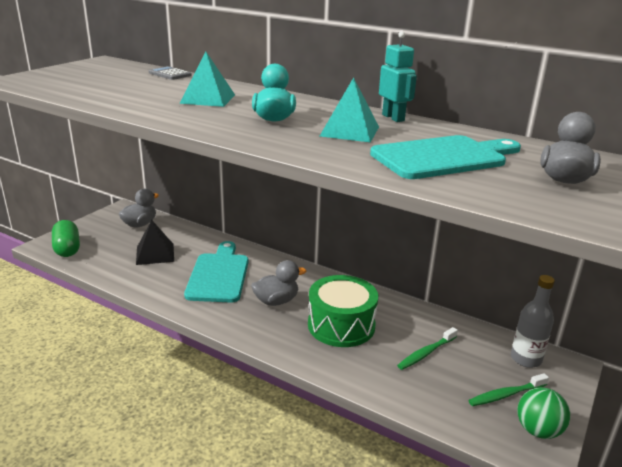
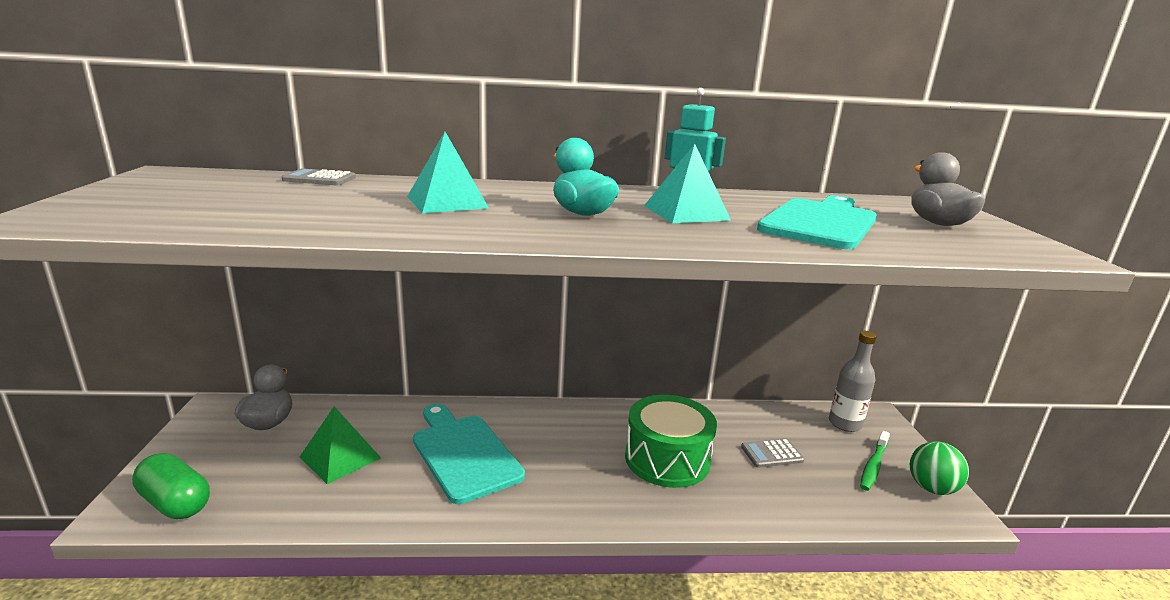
camera: 35 degrees left, 5 degrees down
black pyramid [136,220,174,265] -> green pyramid [300,406,381,484]
grey duck [251,260,306,306] -> none
green toothbrush [397,327,458,370] -> grey calculator [741,438,804,468]

